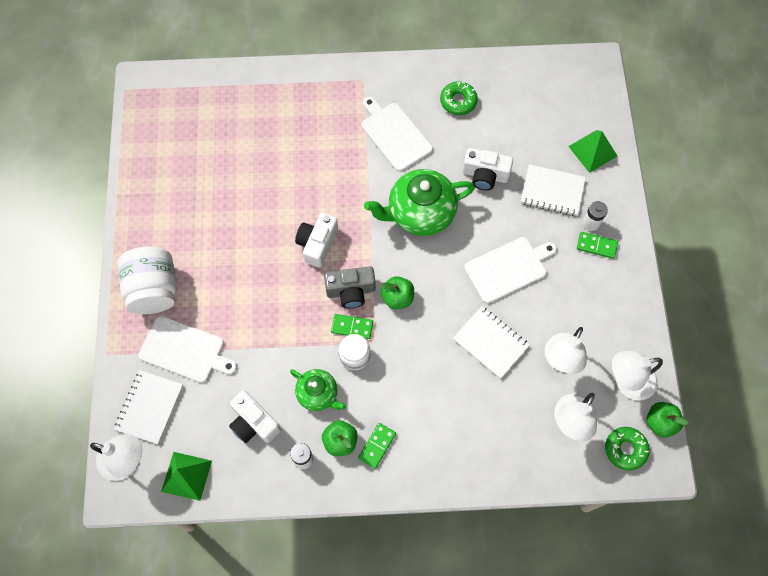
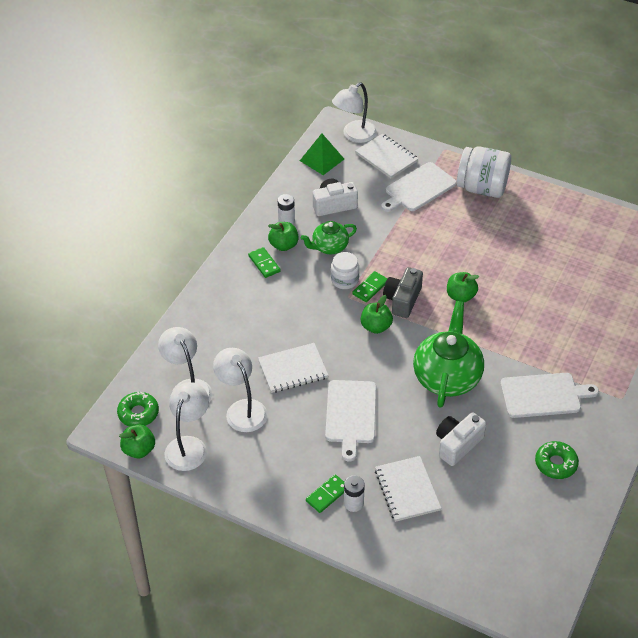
camera: 120 degrees right, 20 degrees down
white camera [295,213,338,268] -> green apple [447,272,480,302]
white notebook [521,164,586,216] -> white notebook turned 60 degrees counterclockwise [375,456,441,522]
green pyramid [568,130,617,173] -> none

